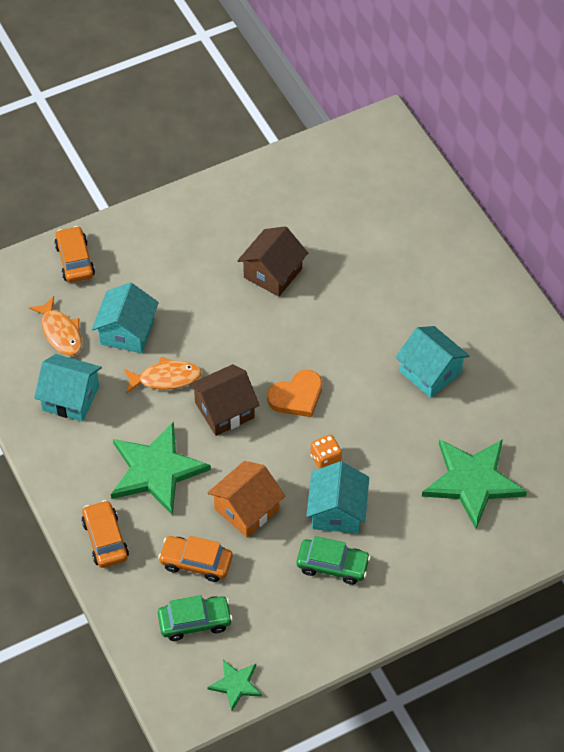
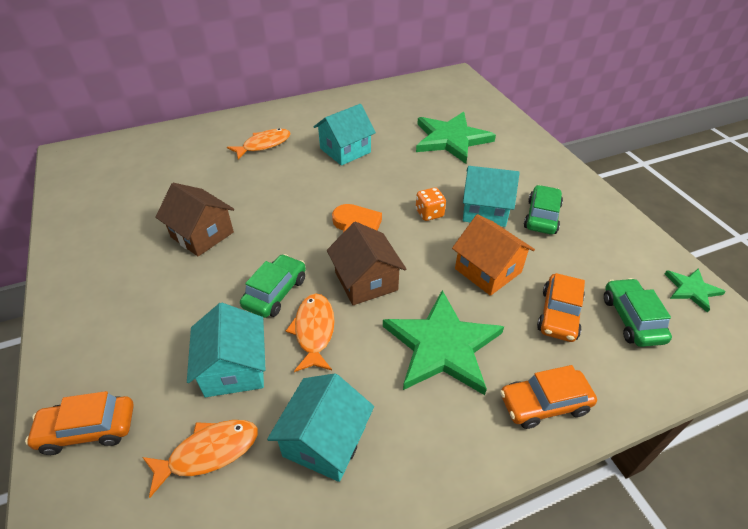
camera: 85 degrees left, 10 degrees down
turquoise house [92,282,159,353] -> turquoise house turned 60 degrees clockwise [187,303,266,397]
none -> orange fish [227,128,291,160]
none -> green car [240,254,306,318]

